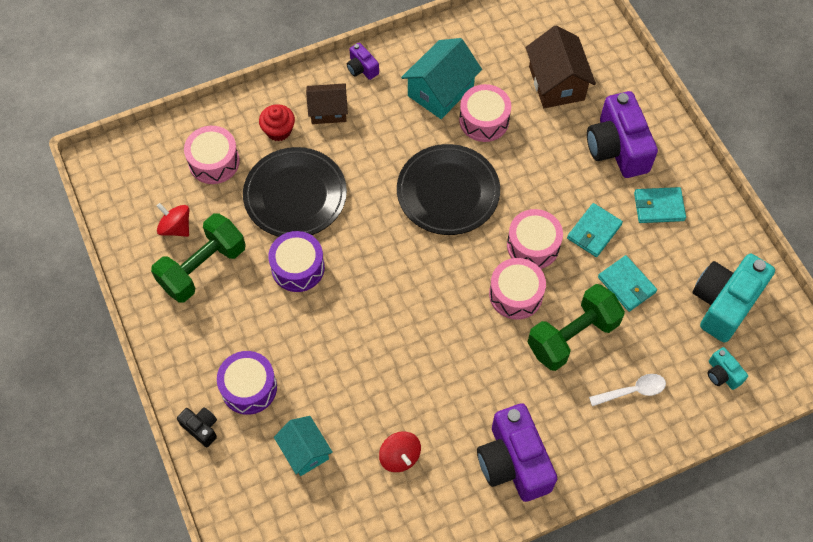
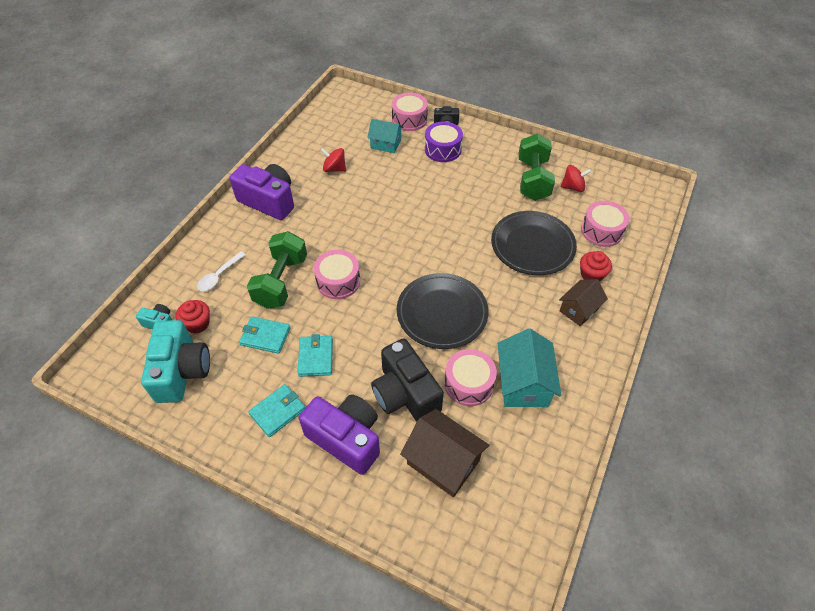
camera: 140 degrees right, 10 degrees down
purple drum [268,231,325,292] -> none
purple camera [347,43,379,80] -> none
pink drum [507,209,563,269] -> pink drum moved to [392,93,428,131]
none -> red cupcake [176,300,210,334]
none -> black camera [371,338,444,422]

